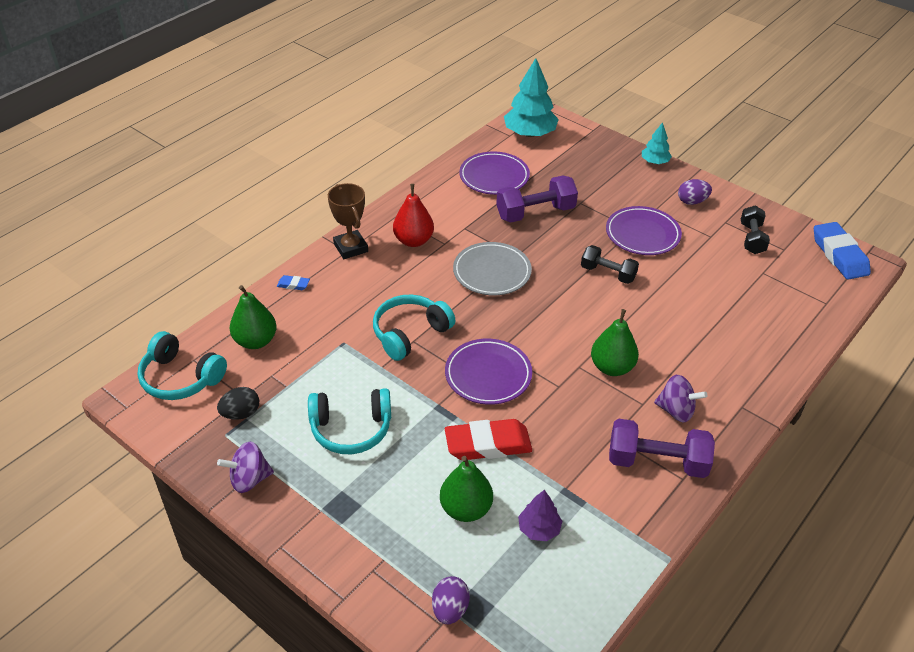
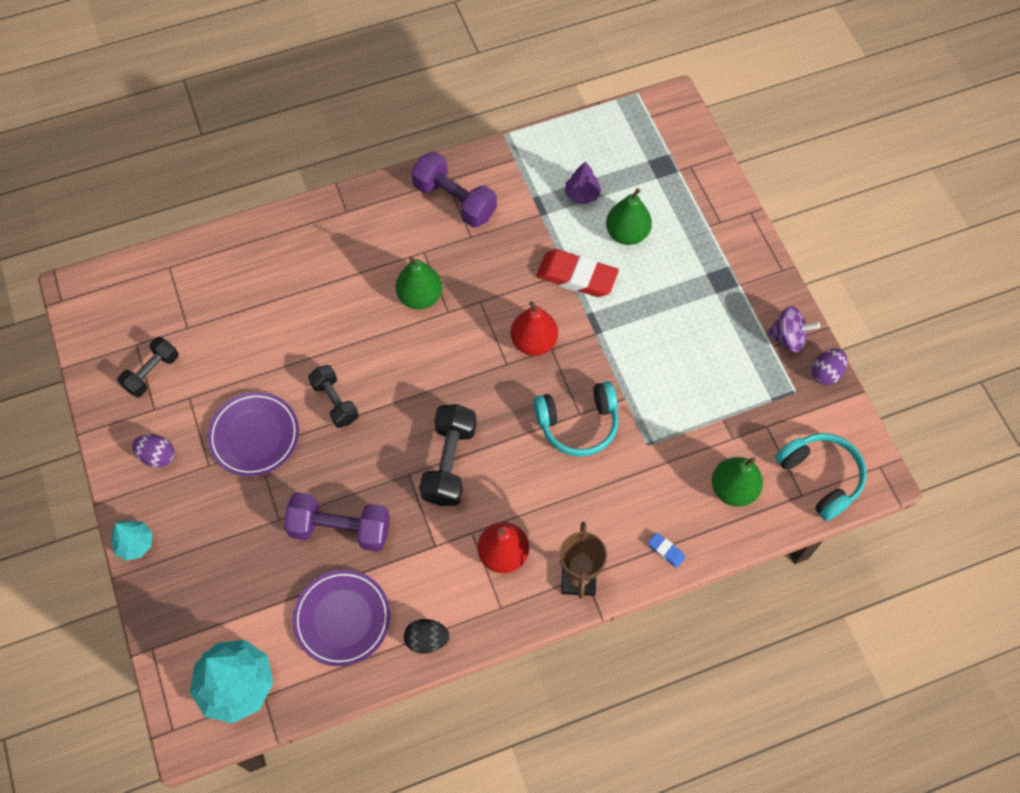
camera: 150 degrees left, 20 degrees up
black egg [217,387,259,420] -> black egg moved to [404,619,449,654]
turquoise headphones [308,388,391,454] -> none
purple egg [432,576,470,624] -> purple egg moved to [812,349,847,385]
purple plate [445,339,532,405] -> red pear [511,301,558,356]
grey plate [453,242,532,295] -> black dumbbell [419,404,477,506]
purple spinning top [654,375,707,422] -> none
blue eraser [814,222,871,280] -> none

